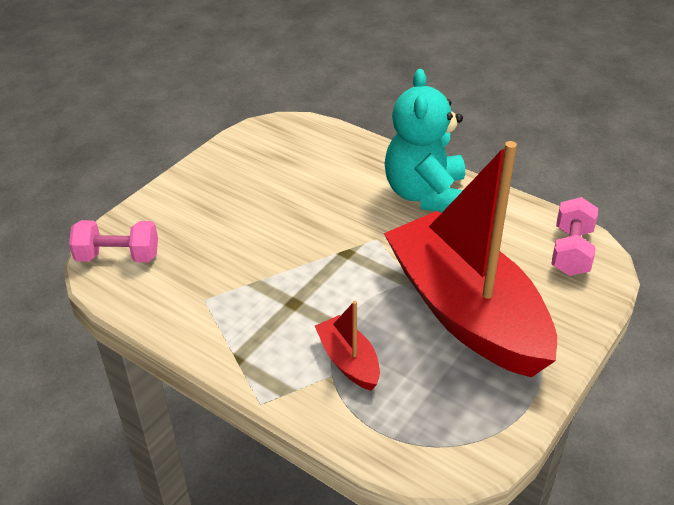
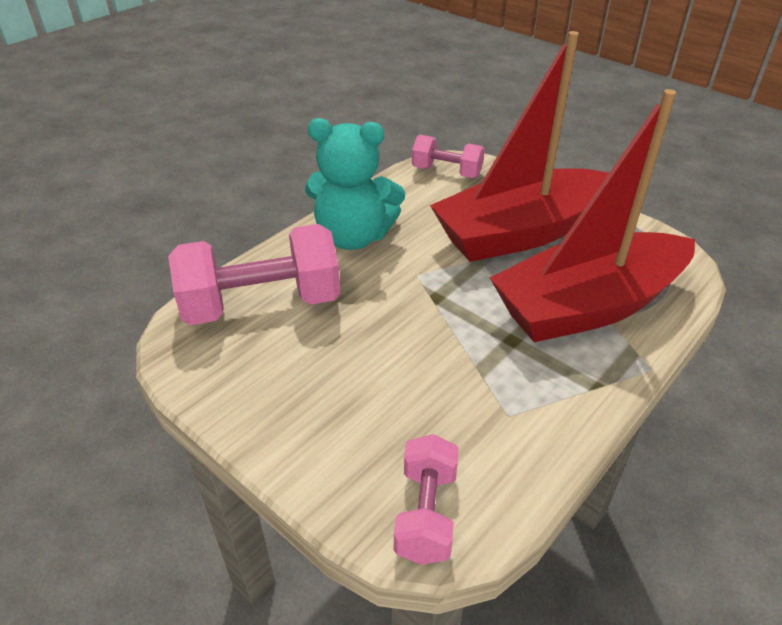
camera: 85 degrees left, 0 degrees up
red boat [315,301,380,391] -> red boat [489,89,695,342], size x2.43
none -> pink dumbbell [168,224,340,325]

